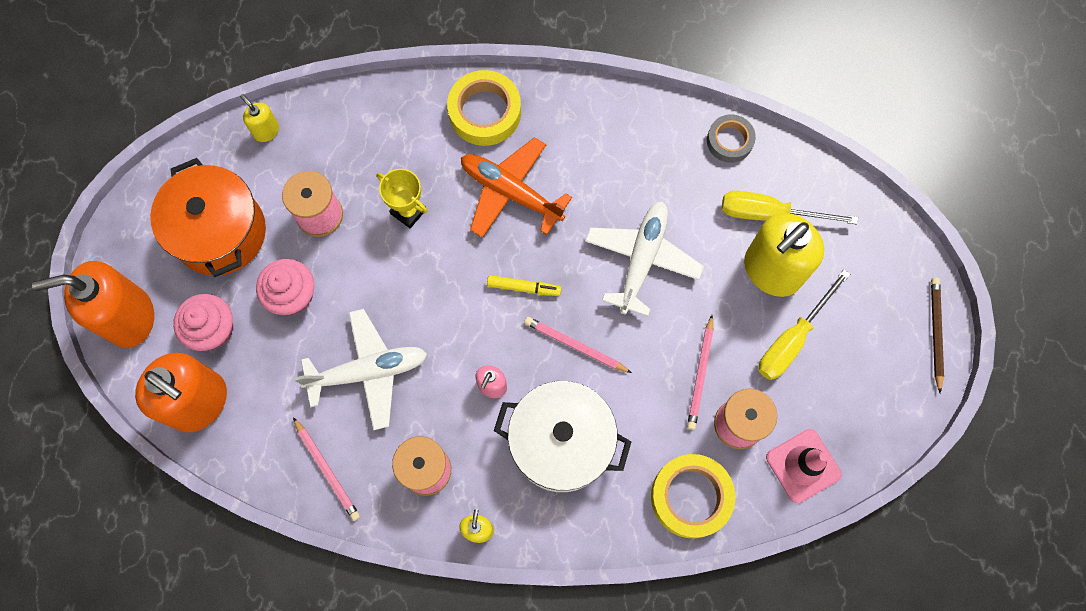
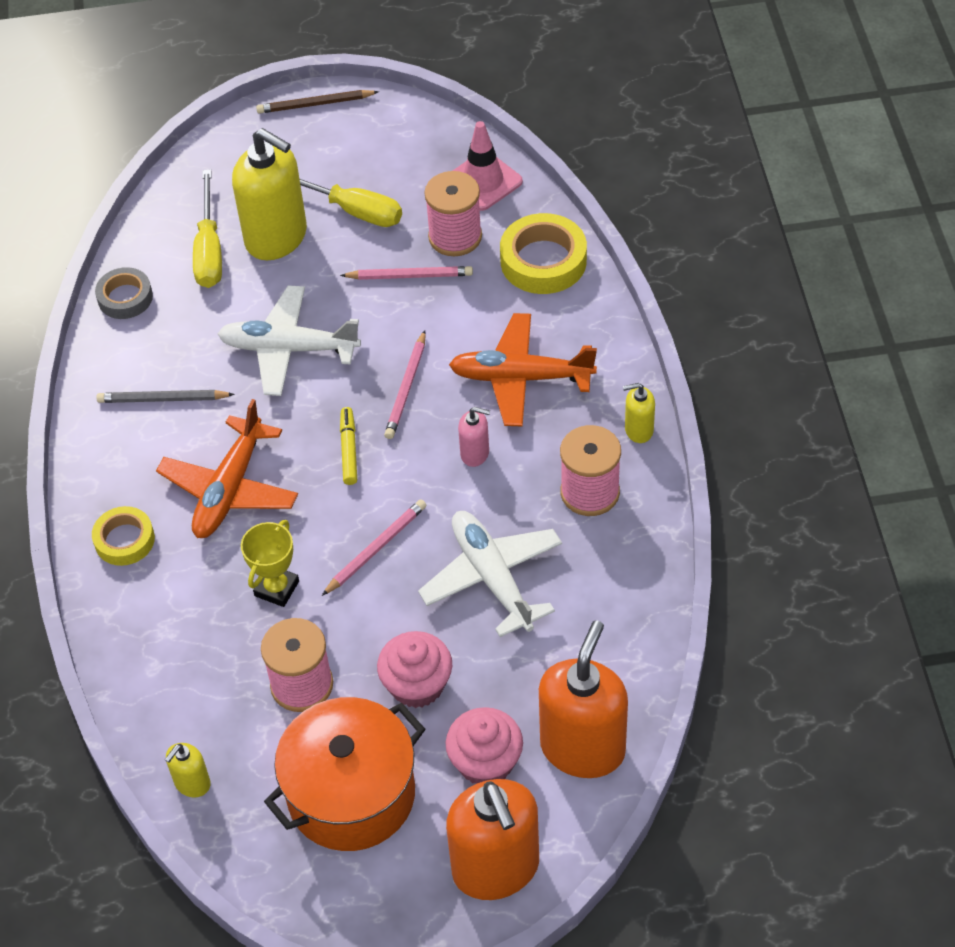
camera: 100 degrees left, 20 degrees down
pink pencil [293,417,360,521] -> pink pencil moved to [322,499,427,596]
yellow tape [447,70,521,146] -> yellow tape [92,506,155,566], size x0.63
white pot [494,381,631,492] -> orange plane [449,313,597,427]
none -> grey pencil [96,390,235,403]

